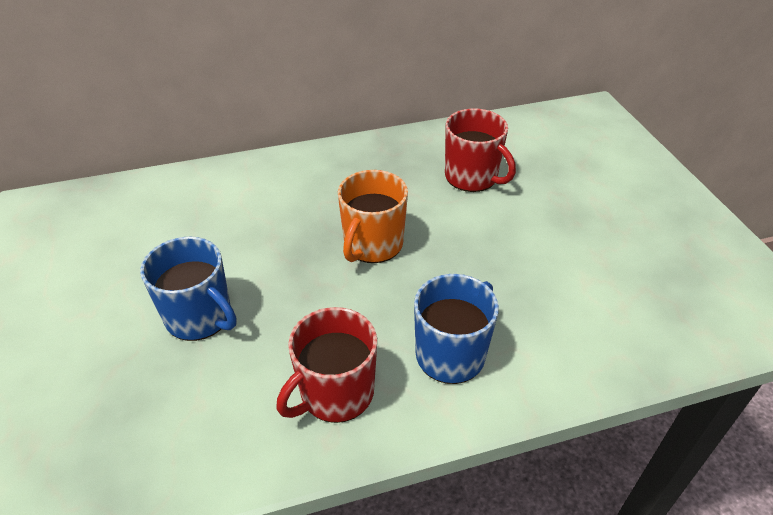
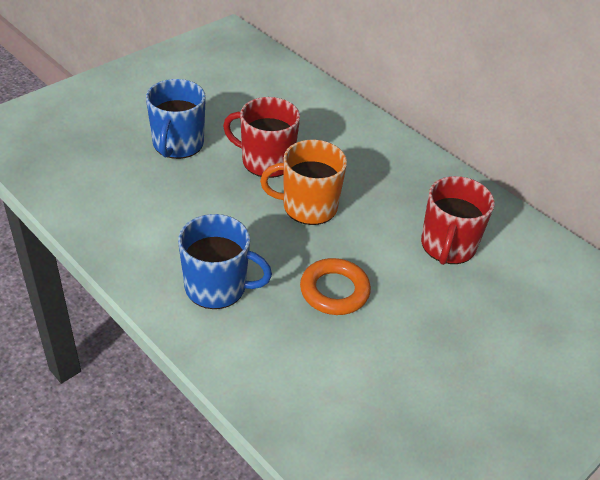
camera: 60 degrees right, 0 degrees up
red mug [276,307,377,423] -> red mug moved to [223,97,300,178]
none -> orange ring [300,258,371,315]

